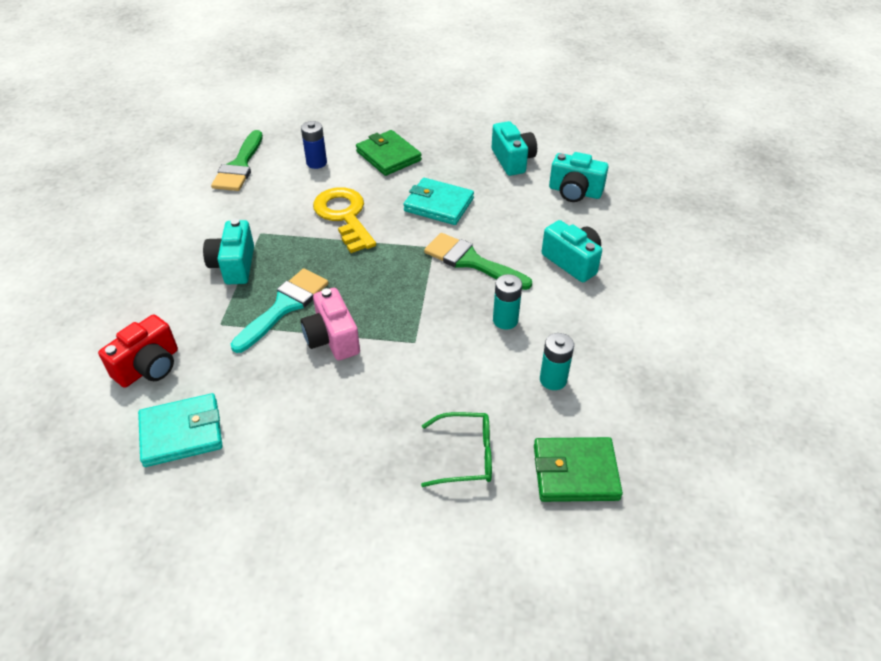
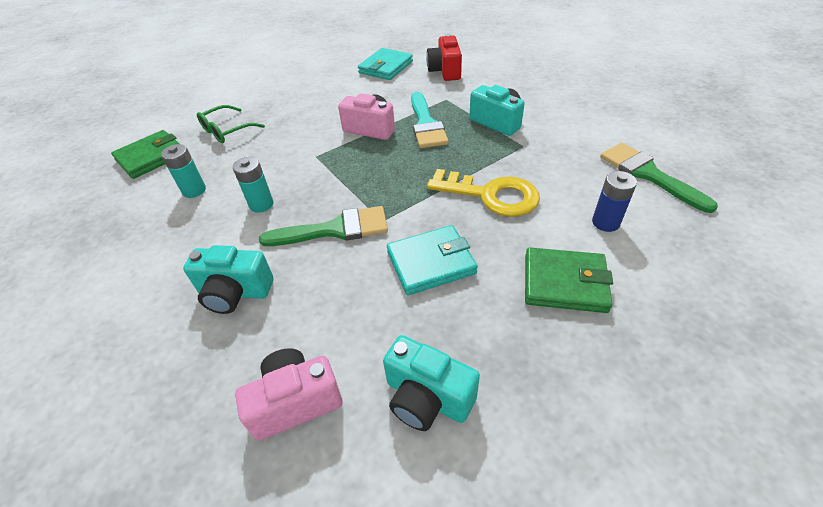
camera: 140 degrees right, 0 degrees up
turquoise camera [549,152,608,202] -> pink camera [235,348,343,441]

